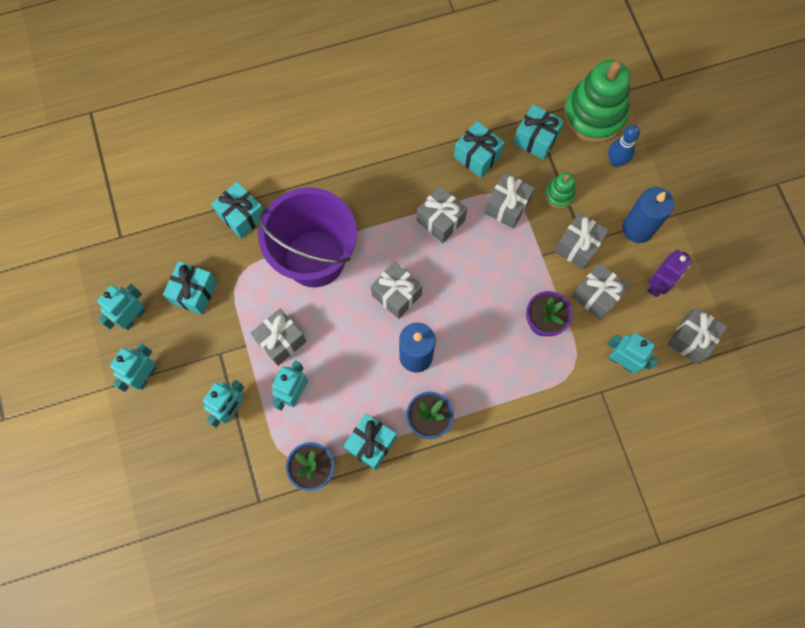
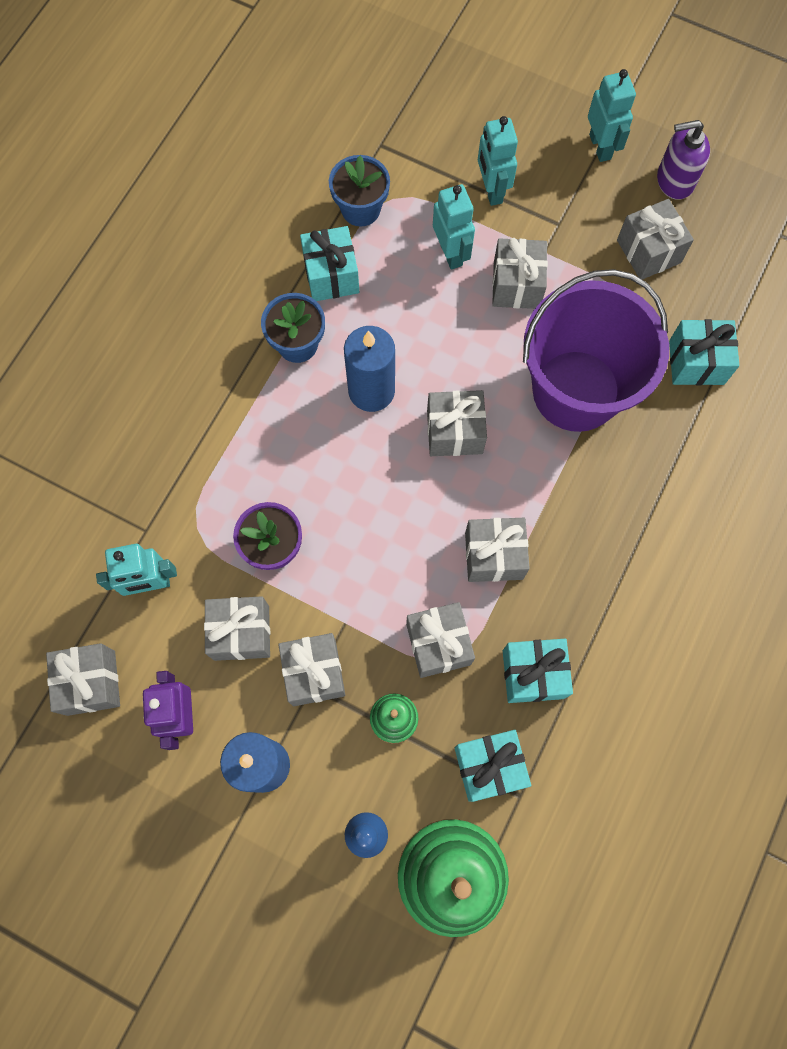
camera: 135 degrees right, 0 degrees up
turquoise robot [97,284,145,330] -> purple soap dispenser [657,120,710,200]
turquoise gift [163,261,217,315] -> grey gift [617,199,694,280]

